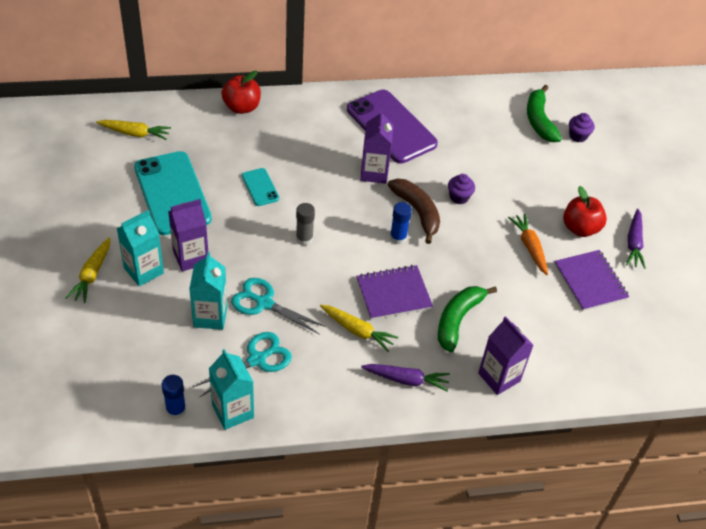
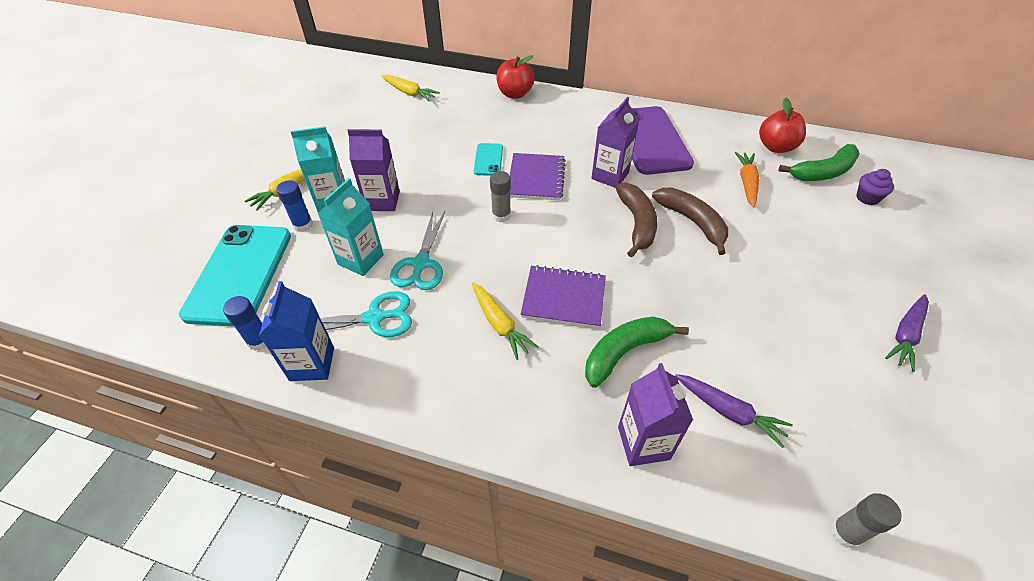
camera: 30 degrees right, 0 degrees up
turquoise phone [134,151,212,235] -> turquoise phone moved to [179,225,291,327]
turquoise carton [209,349,254,430] -> blue carton [259,281,334,381]
turquoise scissors [231,278,326,335] -> turquoise scissors turned 135 degrees counterclockwise [390,212,445,290]
purple carrot [361,364,450,392] -> purple carrot moved to [675,374,793,448]
blue glue stick [390,202,412,244] -> blue glue stick moved to [277,180,313,232]
purple cupcake [448,174,475,204] -> brown banana [652,187,728,255]
orange carrot [508,214,548,275] -> orange carrot moved to [734,152,759,208]
green banana [527,85,562,142] -> green banana turned 135 degrees counterclockwise [779,144,860,181]
purple notebook [554,250,629,311] -> purple notebook moved to [510,153,566,201]
red apple [563,186,607,237] -> red apple moved to [759,98,806,153]
none -> grey glue stick [830,493,902,549]

